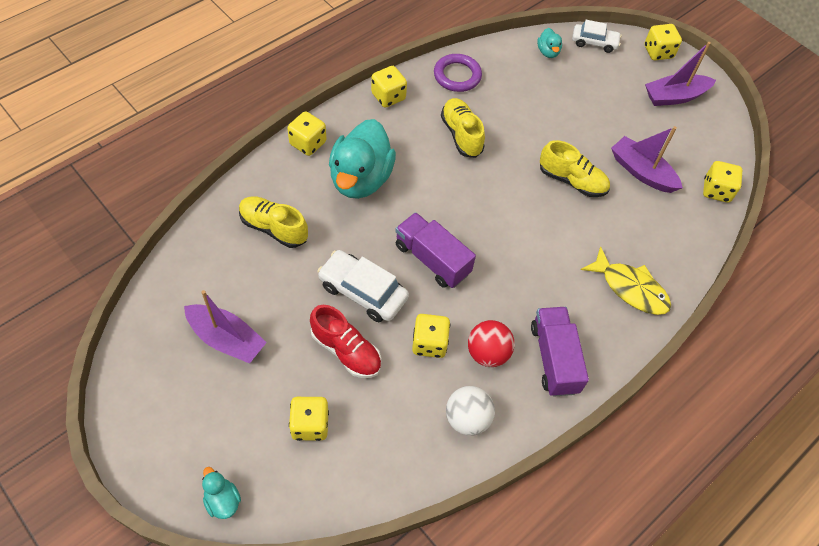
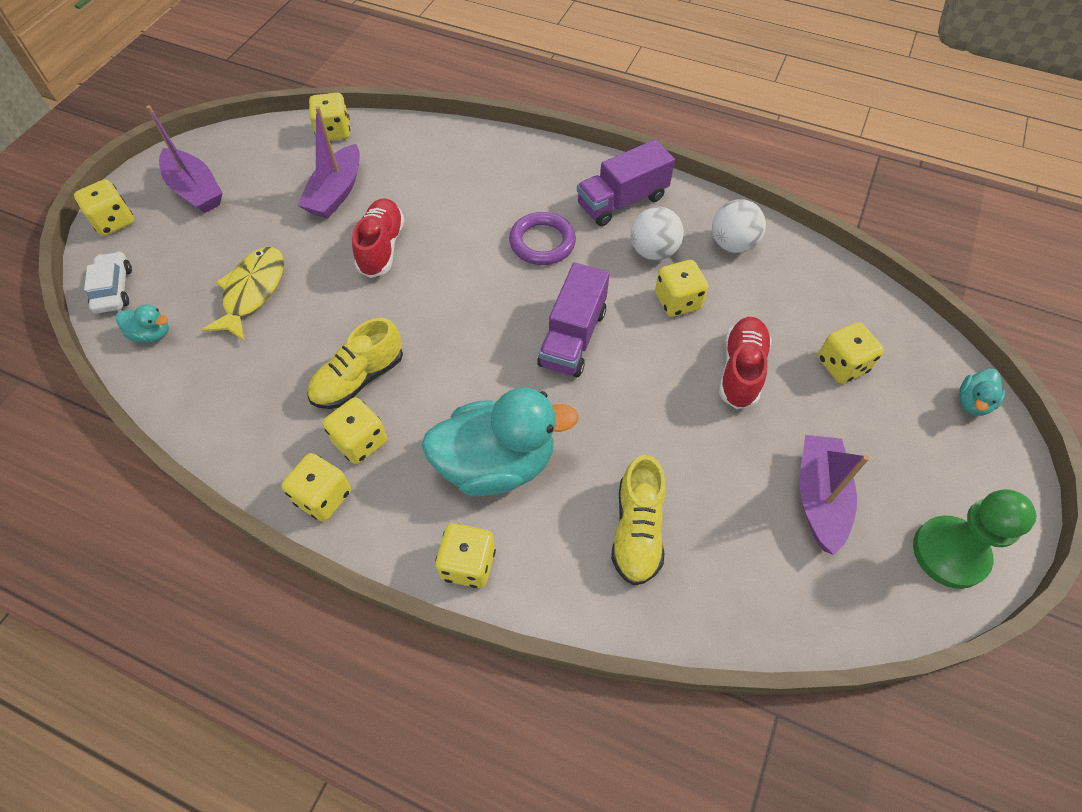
camera: 110 degrees left, 0 degrees up
white car [317,250,409,322] -> none
purple ring [434,54,482,92] -> purple ring moved to [509,212,576,265]
red ball [468,320,515,367] -> white ball [631,207,684,260]
turquoise duck [537,28,562,58] -> turquoise duck turned 45 degrees clockwise [116,304,169,342]
yellow shoe [540,140,610,197] -> red shoe [352,198,405,278]
yellow fish [581,246,671,315] -> yellow fish moved to [202,247,284,341]
none -> yellow dice [323,397,387,464]
none -> green pawn [913,489,1036,589]

